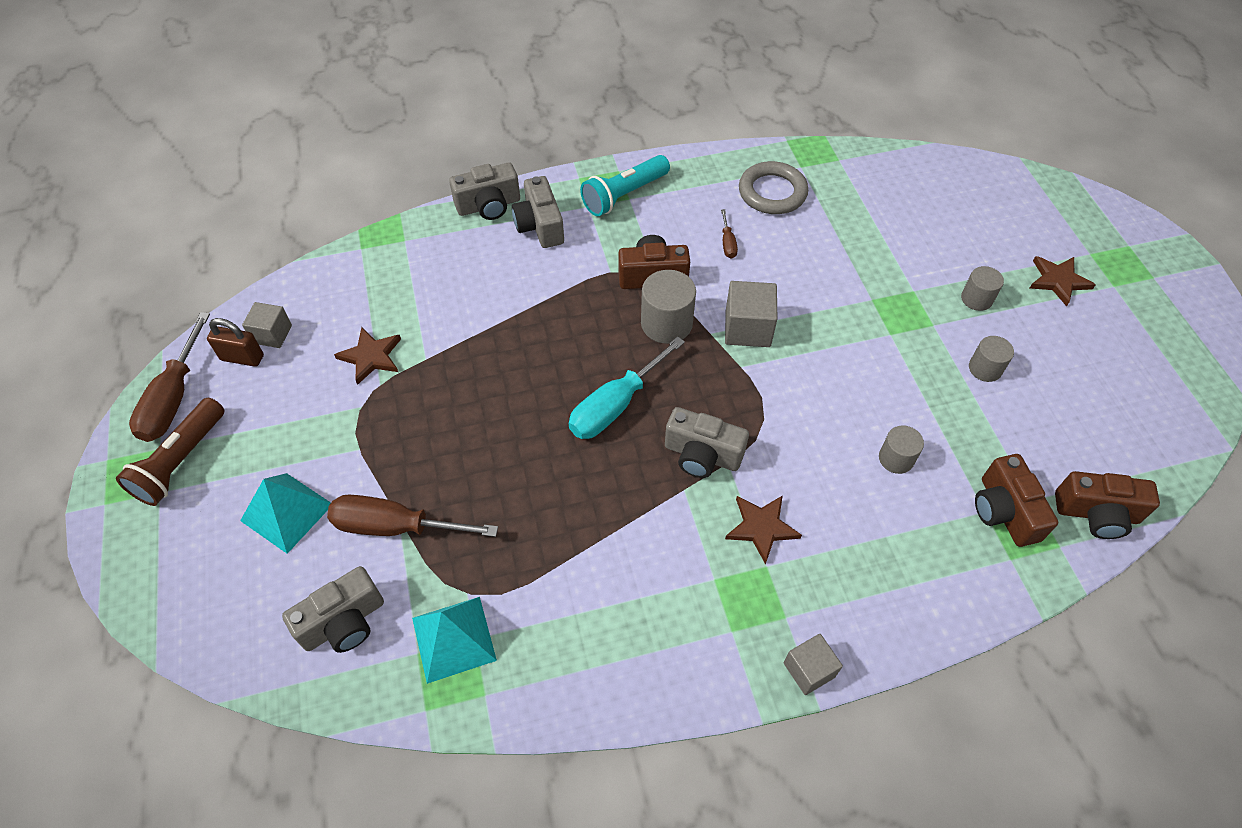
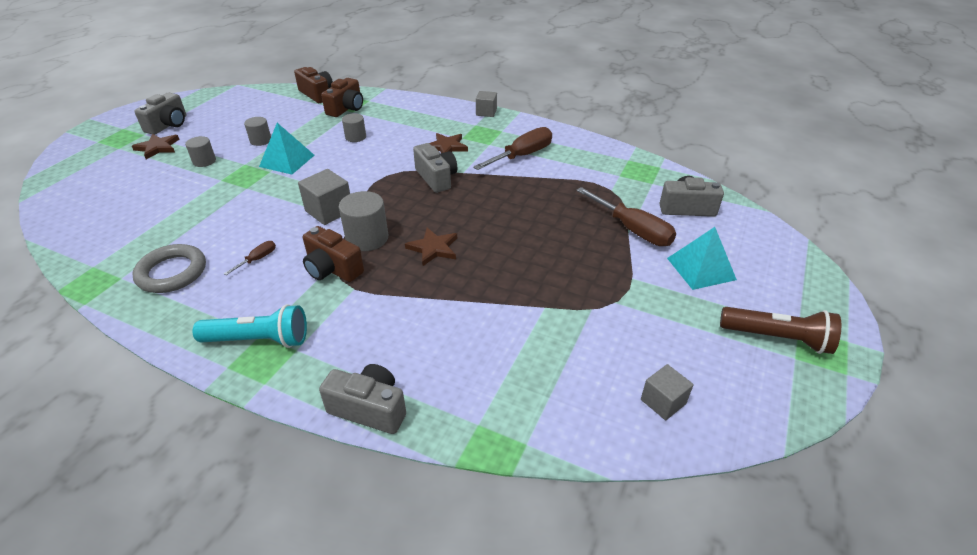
camera: 140 degrees left, 15 degrees down
brown flashlight [116,398,225,506] -> brown flashlight turned 45 degrees clockwise [720,307,841,354]
brown screwdriver [129,312,210,442] -> brown screwdriver moved to [473,127,552,170]
brown padlock [207,318,264,367] -> none
brown star [334,327,401,385] -> brown star moved to [405,228,457,266]
turquoise pyramid [412,597,497,684] -> turquoise pyramid moved to [259,123,315,174]
grey camera [512,176,564,248] -> grey camera moved to [134,93,186,135]
turquoise screwdriver [569,336,685,439] -> none

